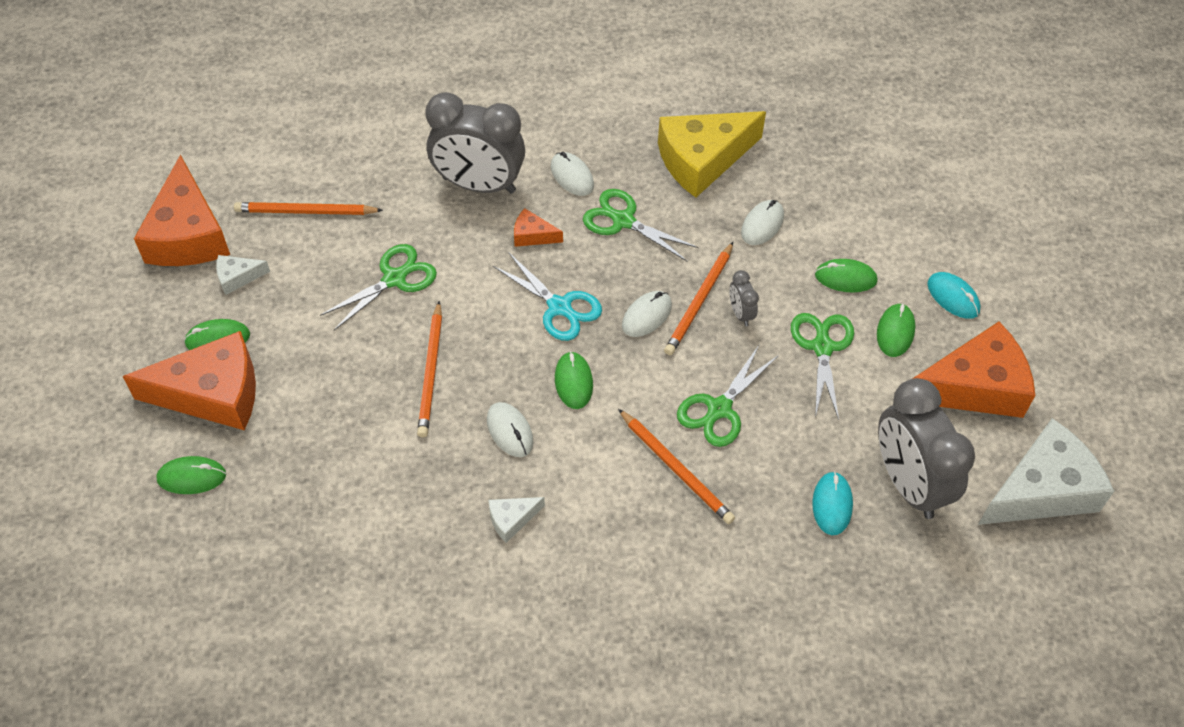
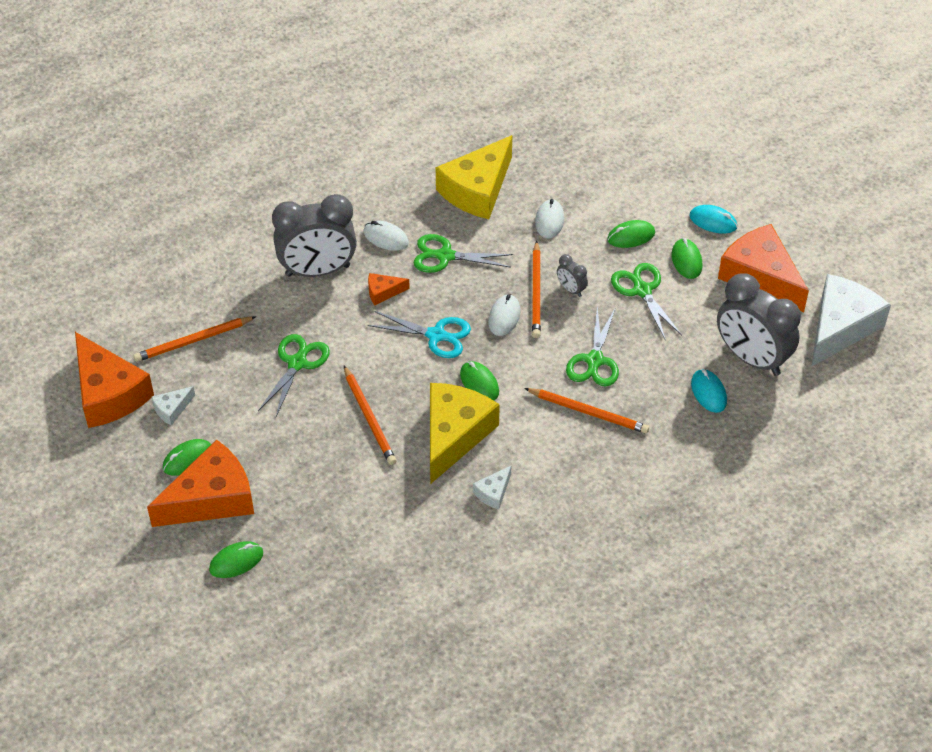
camera: 25 degrees left, 5 degrees down
white mouse [487,402,534,457] -> yellow cheese [430,383,500,484]
orange cheese [912,322,1035,418] -> orange cheese turned 90 degrees counterclockwise [718,224,809,312]

